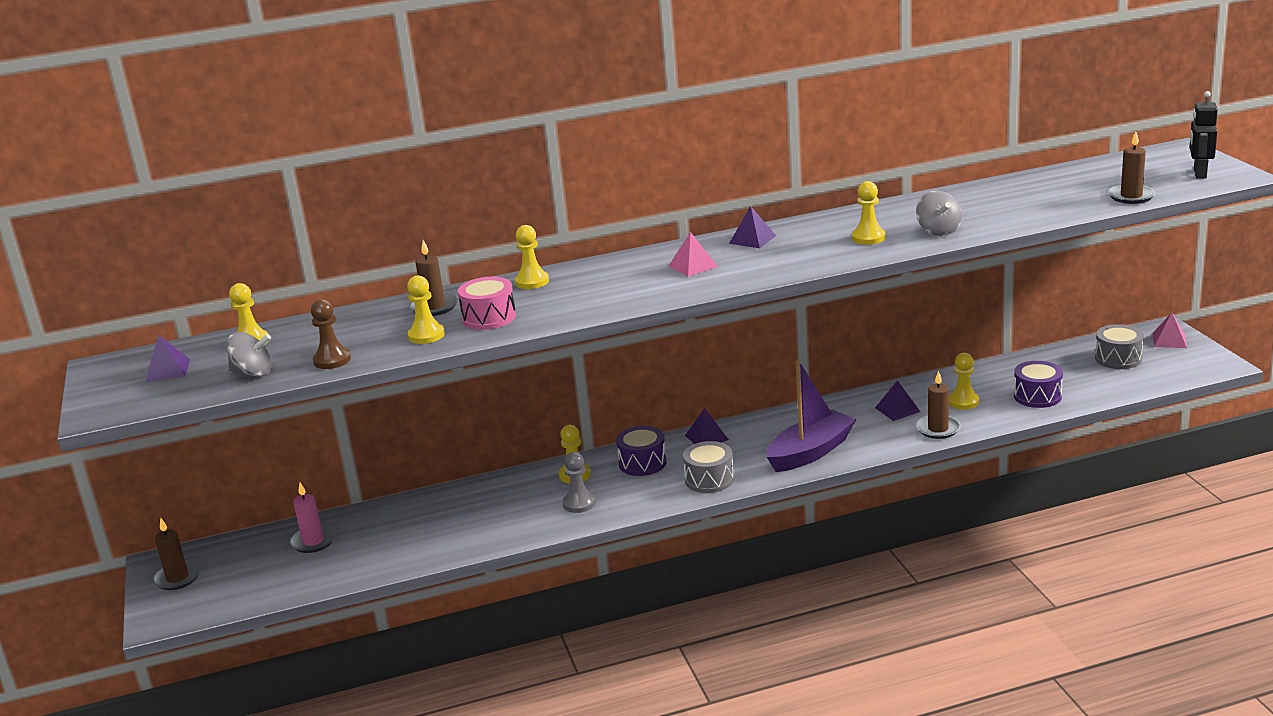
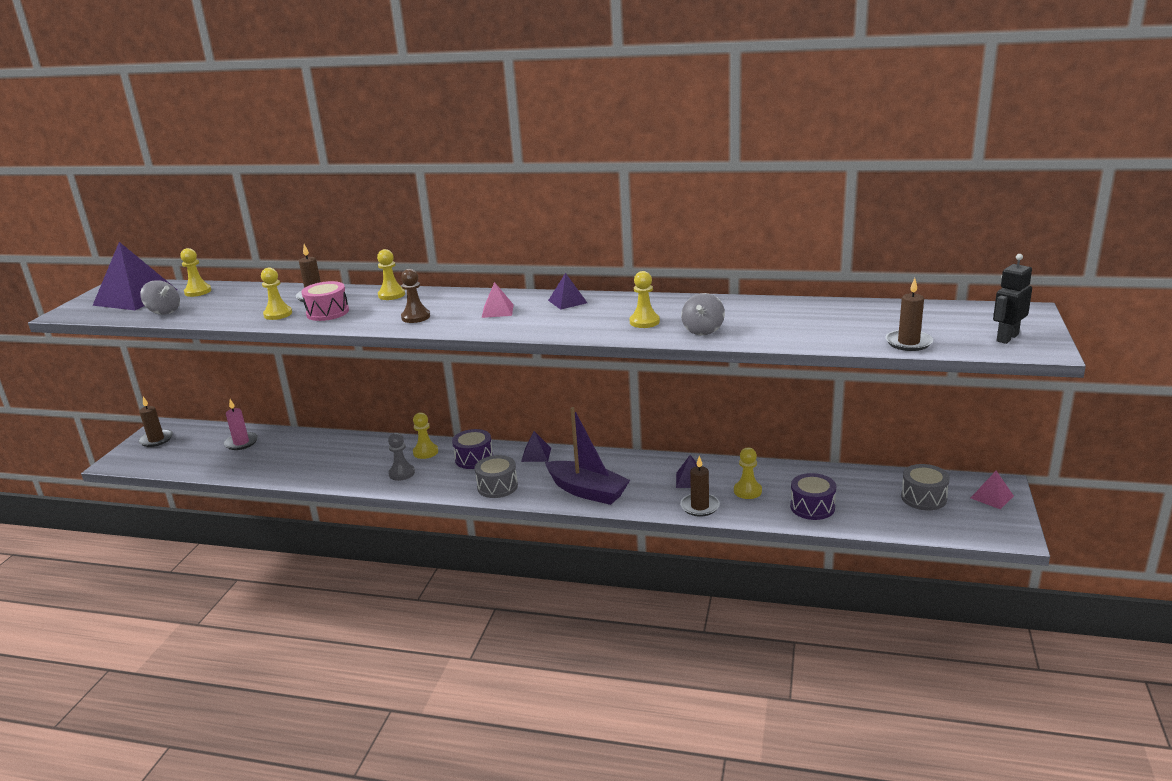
camera: 30 degrees right, 0 degrees up
purple pyramid [145,335,190,382] -> purple pyramid [92,242,177,310], size x2.09
brown pawn [311,299,351,369] -> brown pawn moved to [401,269,430,323]
purple boat [767,360,856,472] -> purple boat turned 45 degrees clockwise [545,407,630,505]

